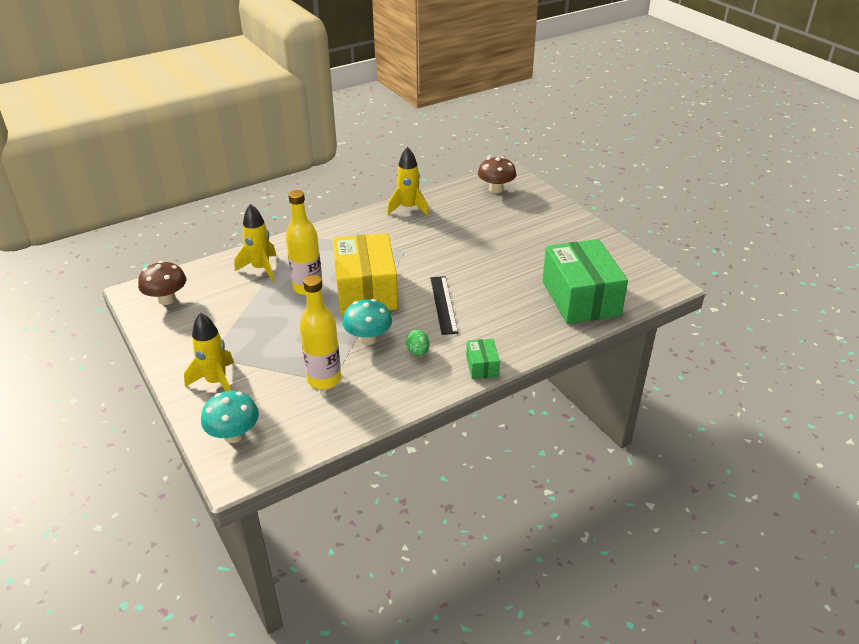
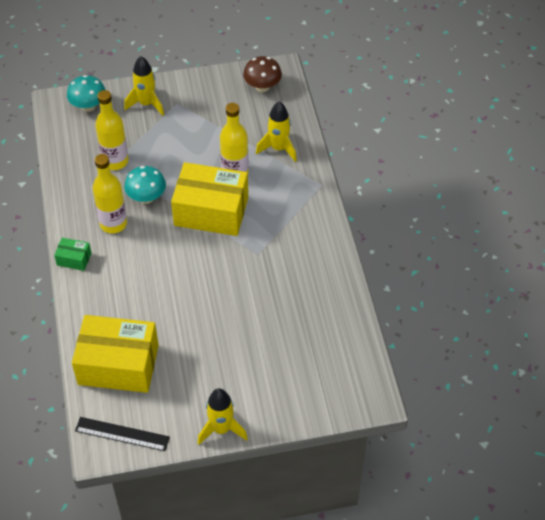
camera: 110 degrees right, 15 degrees up
yellow rocket [387,147,429,216] -> yellow rocket moved to [198,388,248,445]
green egg [406,330,430,356] -> yellow bottle [93,154,127,234]
black ruler [430,276,458,335] -> black ruler moved to [75,417,170,451]
brown mushroom [478,157,517,193] -> none
green box [542,239,628,324] -> yellow box [72,315,159,393]

